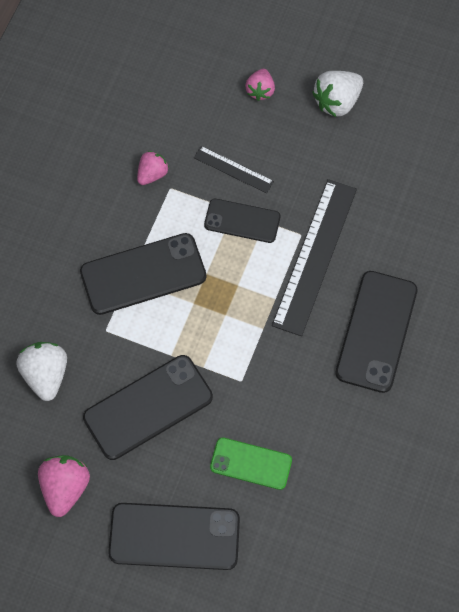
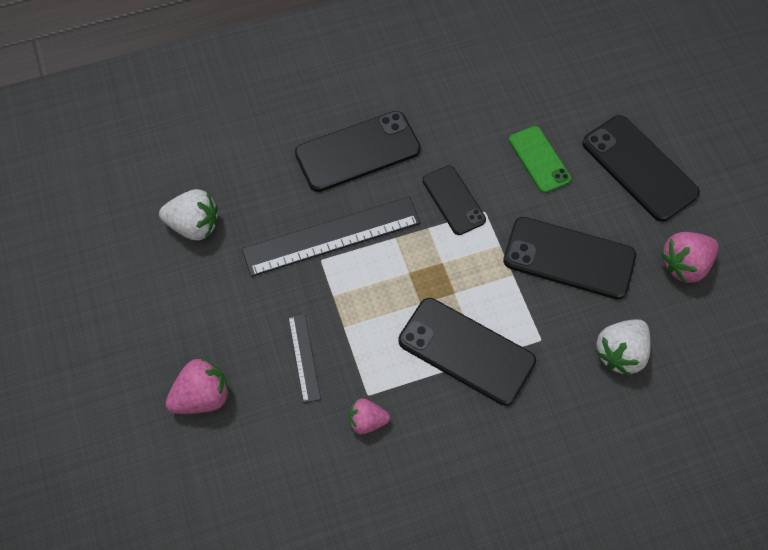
camera: 130 degrees left, 5 degrees down
black phone [204,199,280,243] -> black phone moved to [423,165,486,235]
pink strawberry [245,69,275,101] -> pink strawberry [165,358,229,414], size x1.56
white strawberry [312,71,363,117] -> white strawberry moved to [159,189,218,240]

